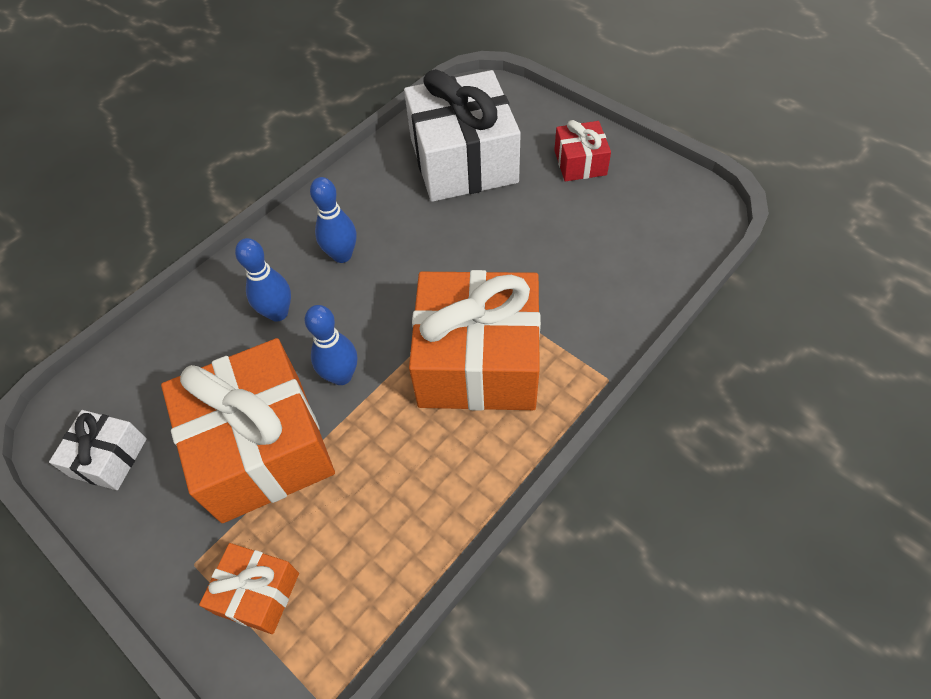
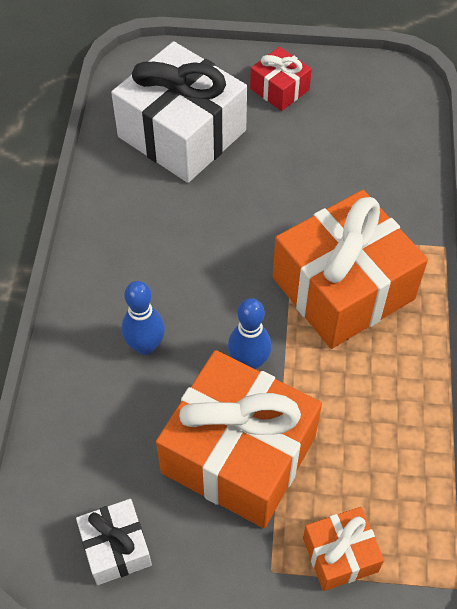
camera: 40 degrees left, 0 degrees up
blue bowling pin [310,177,356,263] -> none

